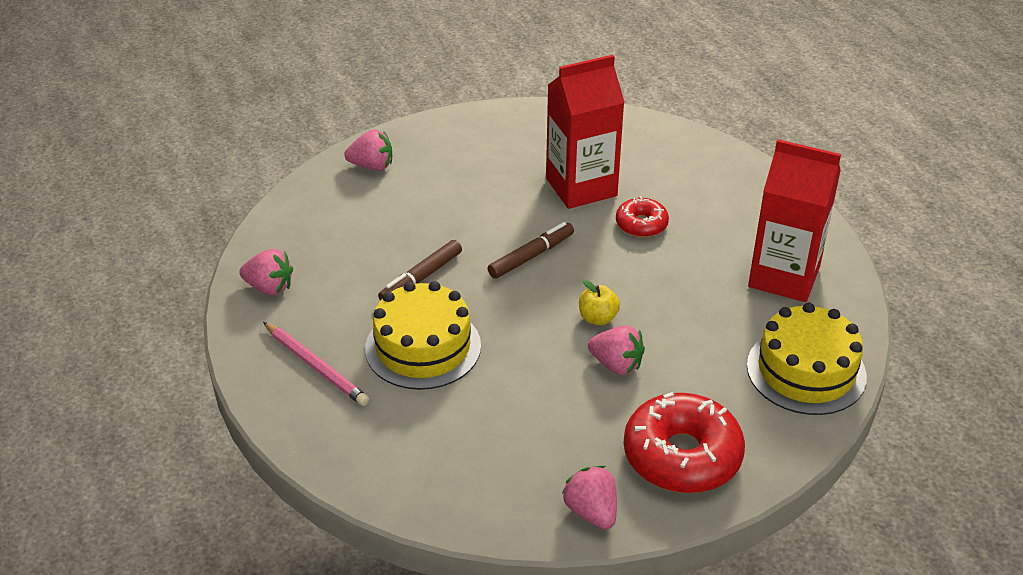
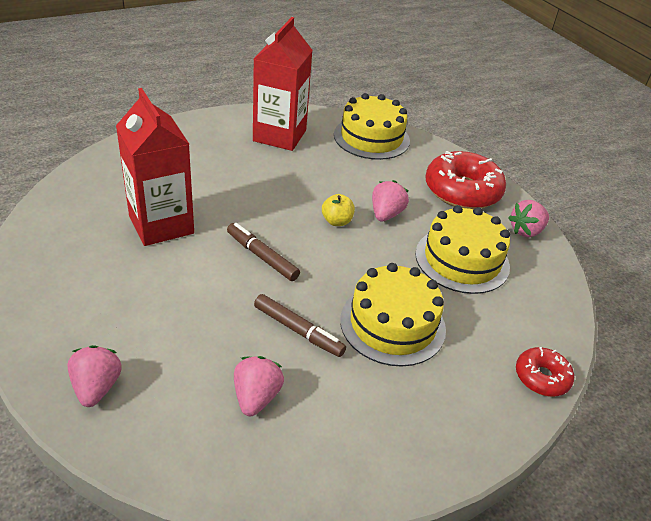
camera: 100 degrees left, 0 degrees up
pink strawberry [239,249,293,295] -> pink strawberry moved to [234,356,284,416]
pink pencil [263,322,369,406] -> none
red donut [616,196,669,237] -> red donut moved to [516,347,574,397]
none -> yellow cake [415,205,510,294]

